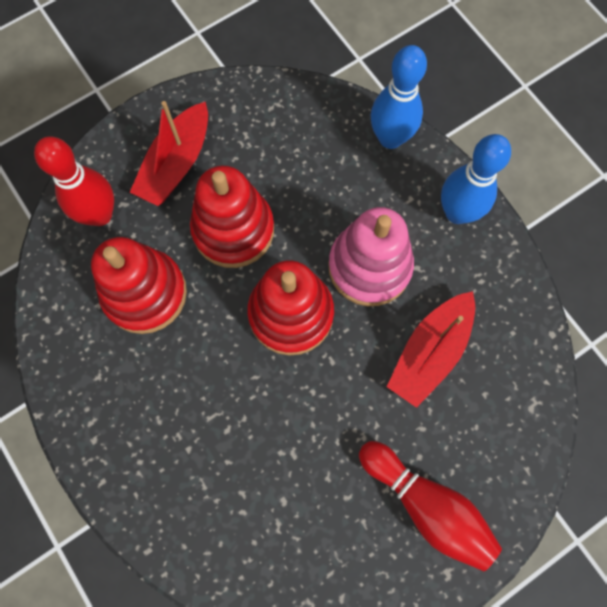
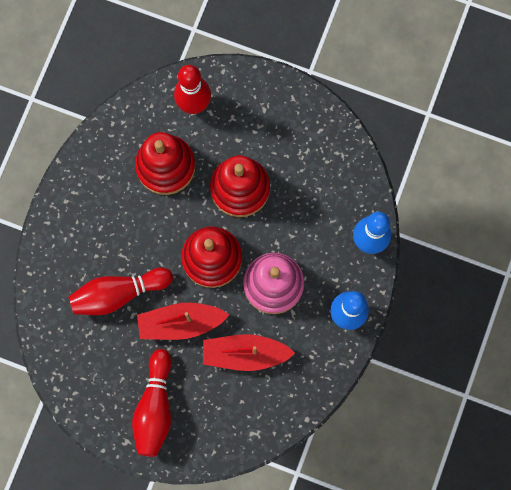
camera: 55 degrees right, 5 degrees up
red boat [130,101,208,206] -> red boat moved to [137,303,229,340]
none -> red bowling pin [69,268,173,315]

